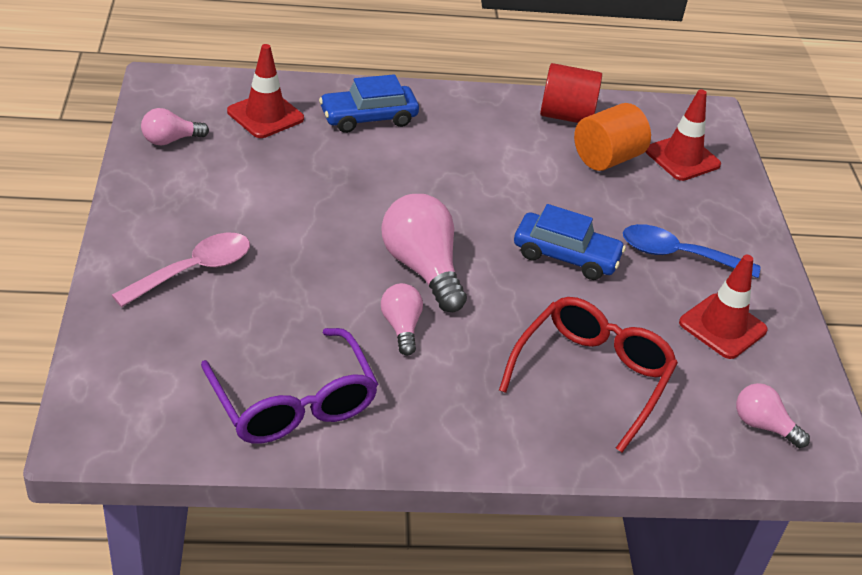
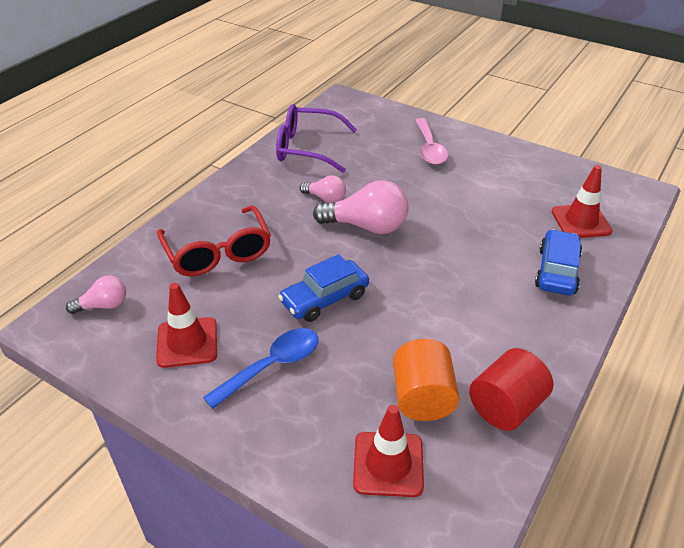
camera: 130 degrees right, 0 degrees up
pink light bulb [141,108,209,146] -> none

